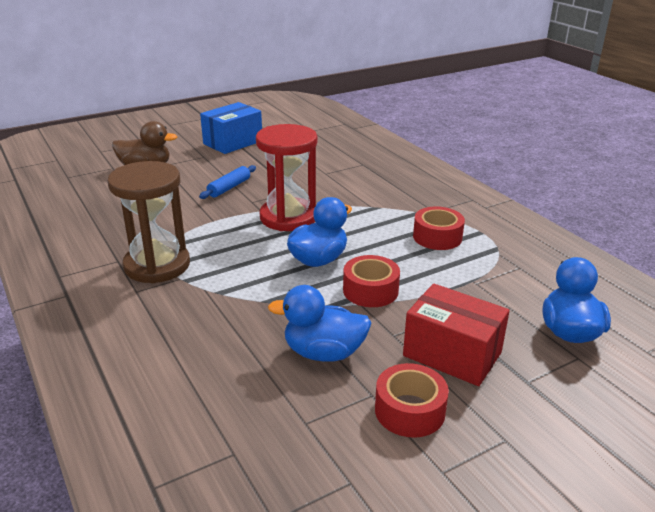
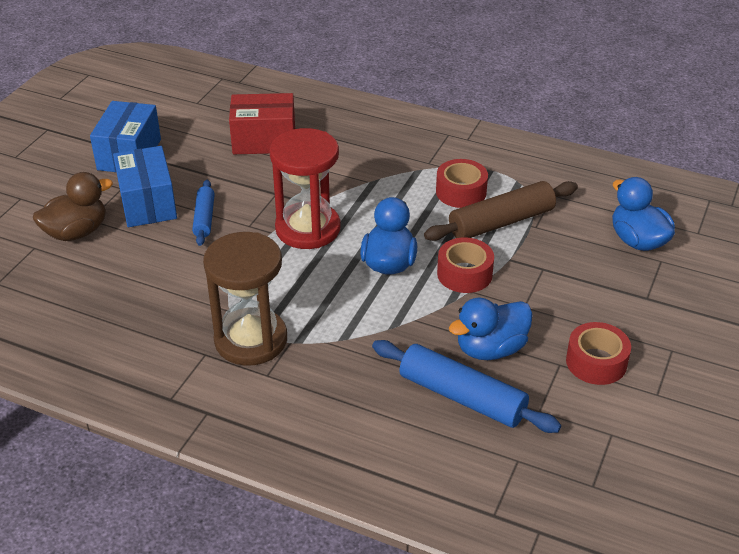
camera: 35 degrees left, 10 degrees up
red box [403,284,510,386] -> red box moved to [229,93,295,154]
none -> blue box [113,146,177,227]
none -> blue rolling pin [372,340,561,433]
none -> brown rolling pin [424,181,578,241]

